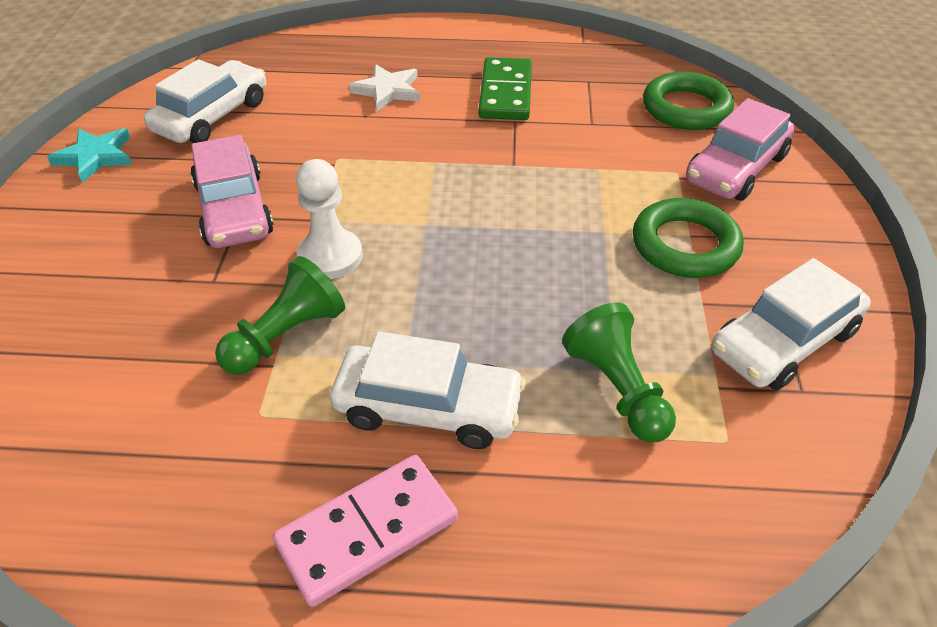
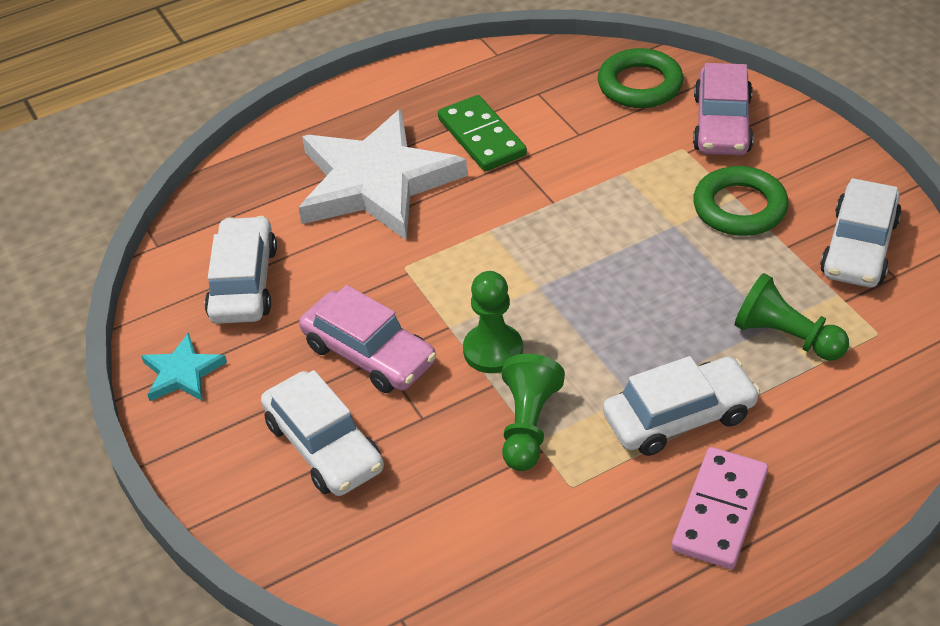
camera: 30 degrees left, 0 degrees up
white pawn [296,159,363,279] -> green pawn [463,271,523,373]
white star [349,64,420,111] -> white star [299,109,467,240], size x2.29
none -> white car [261,370,384,496]

